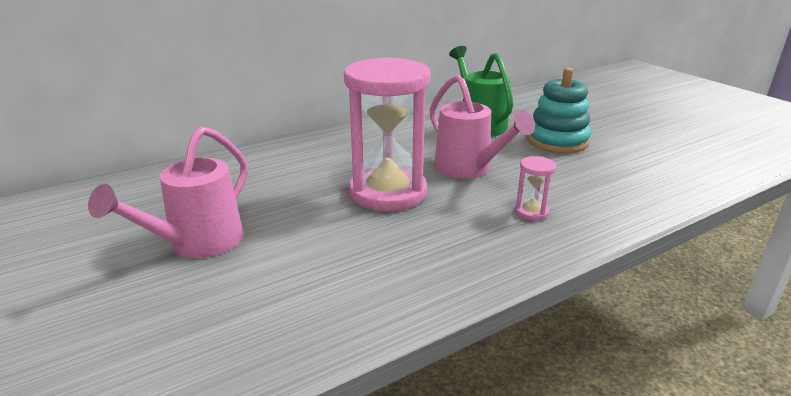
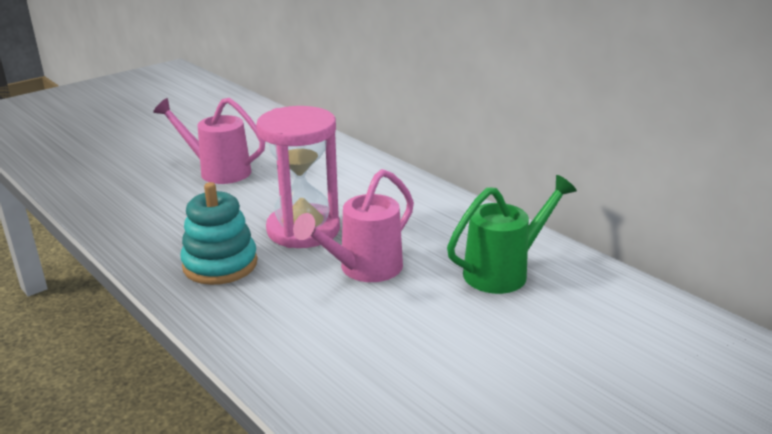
camera: 80 degrees right, 0 degrees up
pink hourglass [515,156,556,221] -> none
turquoise stacking toy [527,68,591,153] -> turquoise stacking toy moved to [180,182,258,285]

